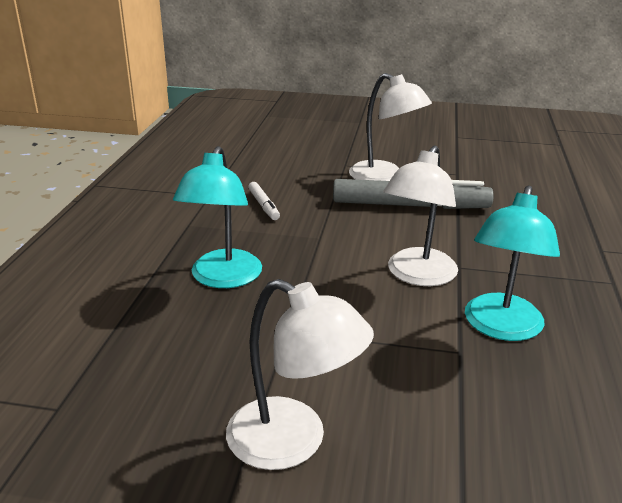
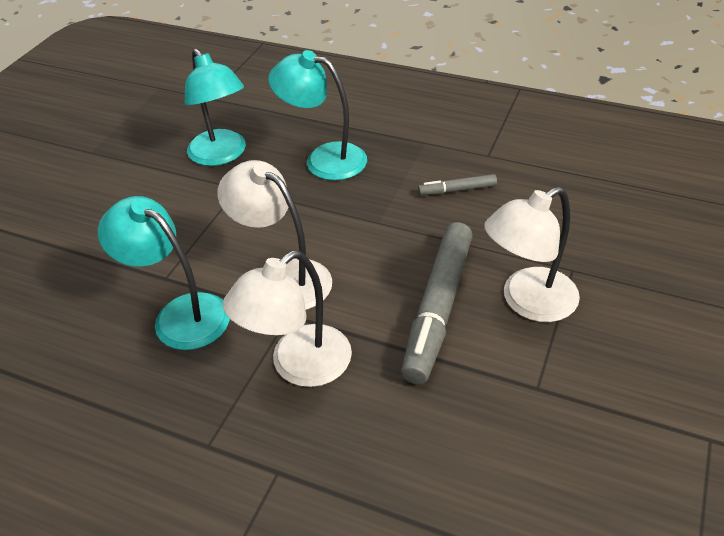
camera: 105 degrees right, 15 degrees up
white lamp [226,279,374,470] -> white lamp moved to [223,250,352,387]
white marker [248,182,280,220] -> grey marker [418,174,497,195]
none -> turquoise lamp [185,48,246,166]

